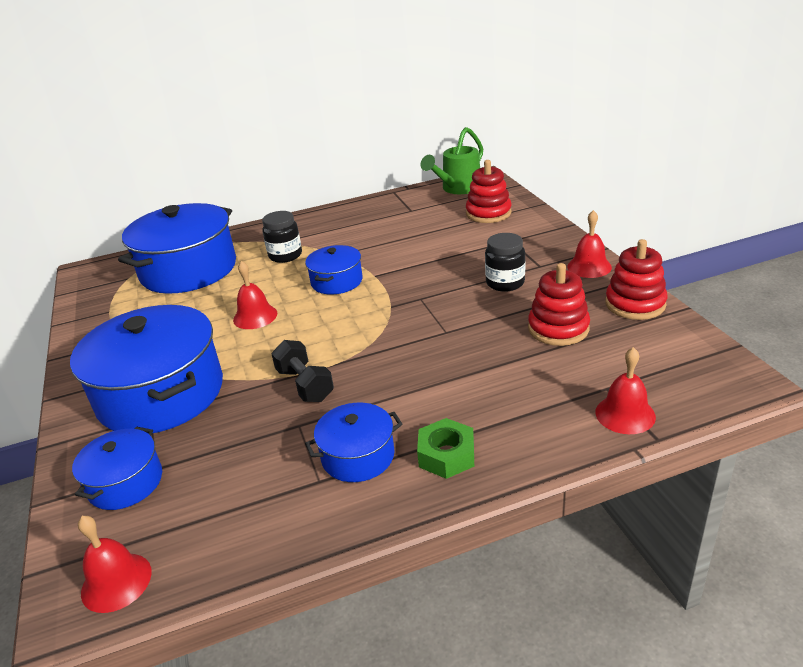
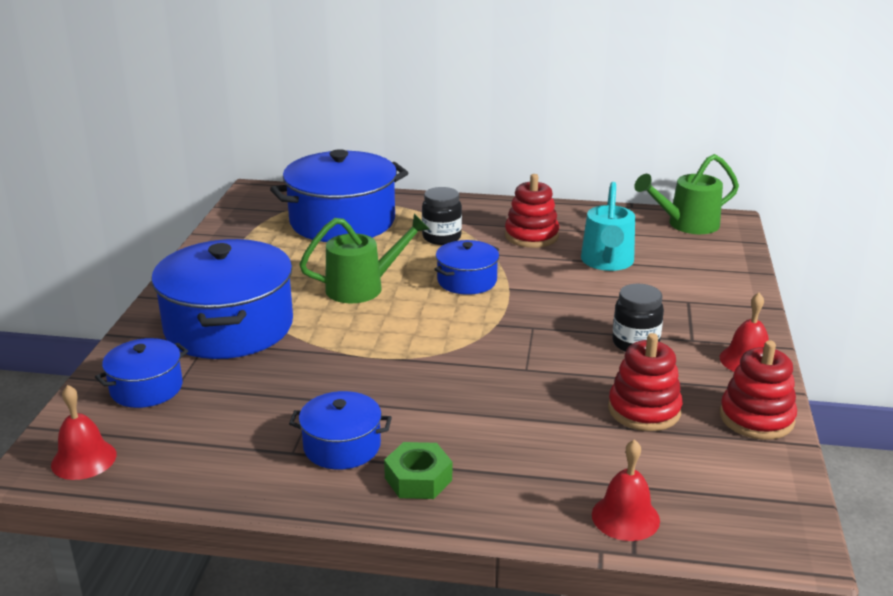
camera: 25 degrees right, 5 degrees down
red bell [233,261,277,329] -> green watering can [299,214,430,303]
black dumbbell [271,340,334,402] -> none
red stacking toy [466,160,512,223] -> red stacking toy moved to [505,174,559,248]
none -> turquoise watering can [581,182,635,271]

